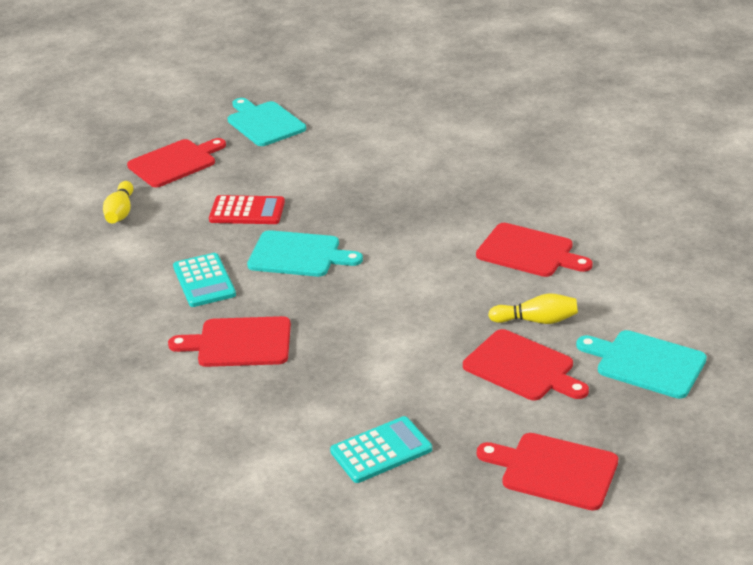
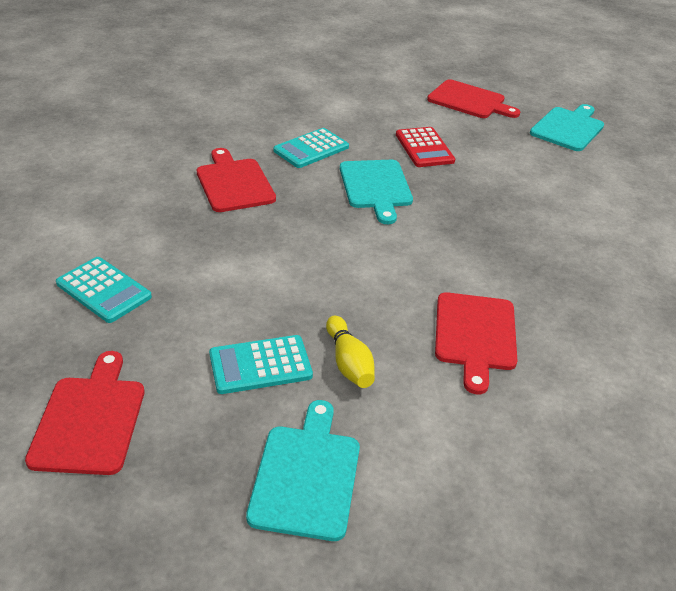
camera: 65 degrees right, 5 degrees up
yellow bowling pin [103,181,133,223] -> none
red cutting board [463,329,589,400] -> turquoise calculator [209,335,313,394]

